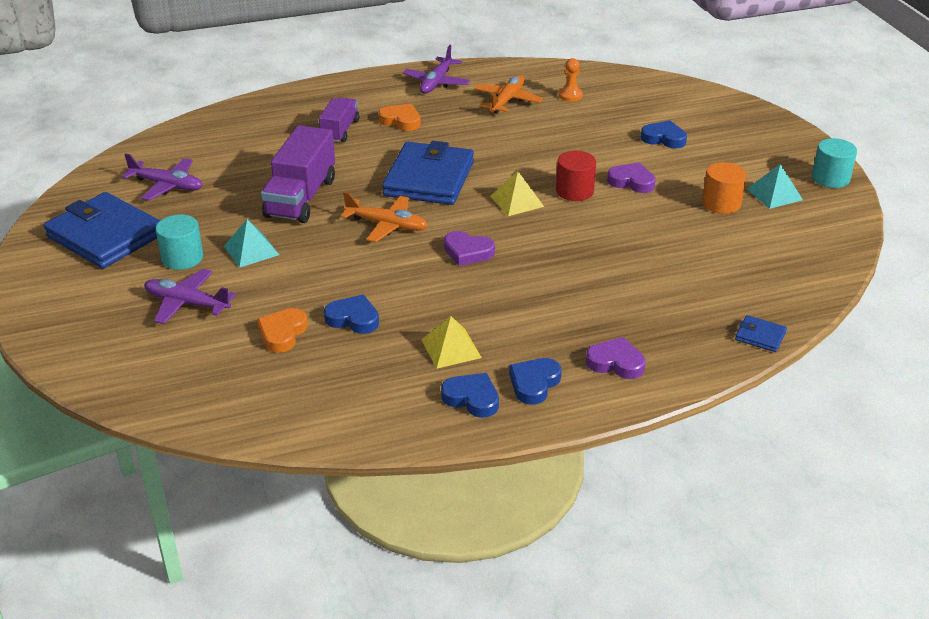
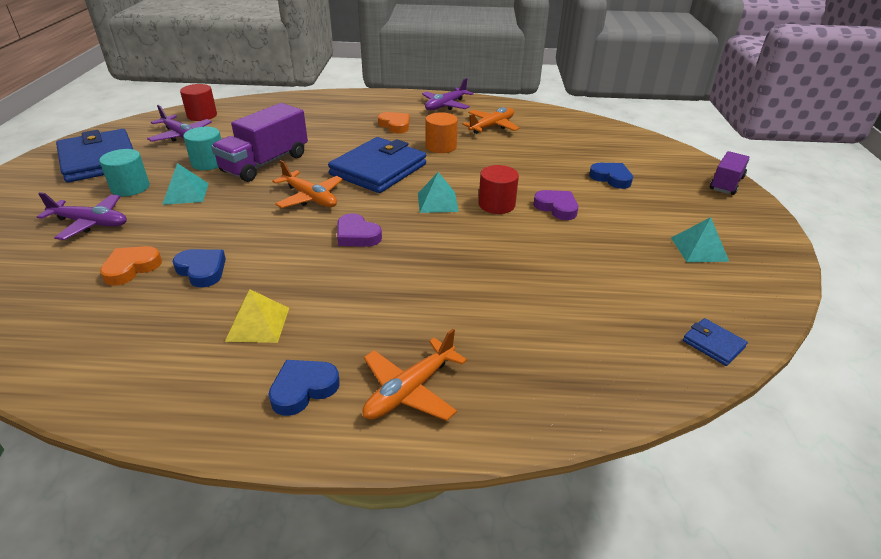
camera: 20 degrees right, 0 degrees up
purple plane [144,269,236,324] -> purple plane turned 150 degrees clockwise [37,192,127,240]
purple truck [319,97,359,143] -> purple truck moved to [710,151,749,195]
blue heart [441,373,499,418] -> none
yellow pyramid [490,171,544,216] -> turquoise pyramid [418,172,459,213]
orange pawn [559,58,583,102] -> none
purple heart [586,337,645,379] -> orange plane [362,329,467,421]
orange cylinder [702,162,746,214] -> orange cylinder moved to [426,112,458,153]
blue wallet [735,315,787,352] -> blue wallet moved to [683,318,748,366]
turquoise cylinder [812,138,857,188] -> turquoise cylinder moved to [183,127,221,170]
none -> red cylinder [180,84,217,121]

